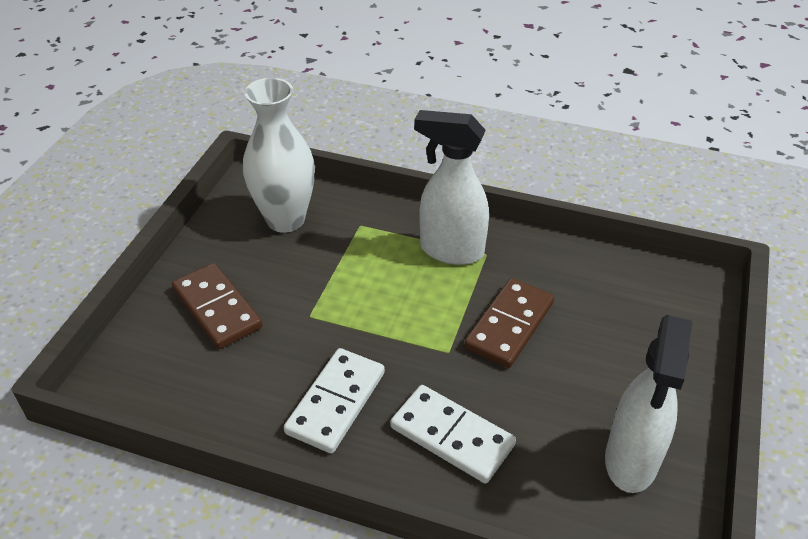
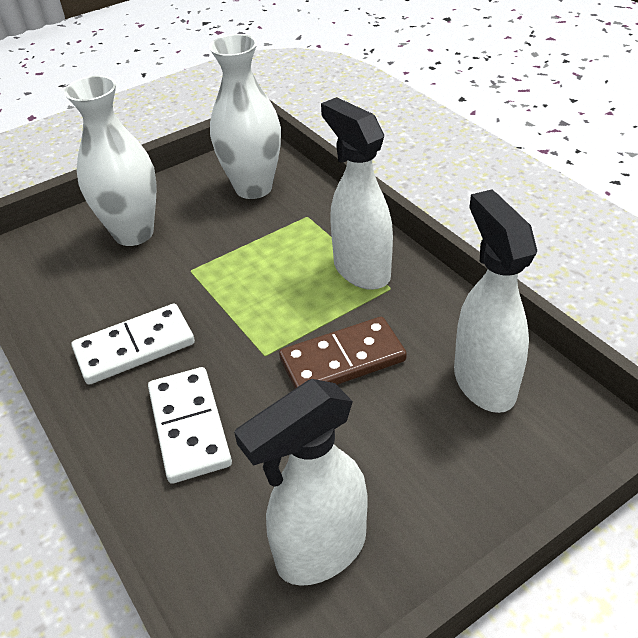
camera: 40 degrees right, 0 degrees up
brown domino [172,263,262,349] -> white vase [64,76,157,246]
none -> white spray bottle [454,189,537,413]

